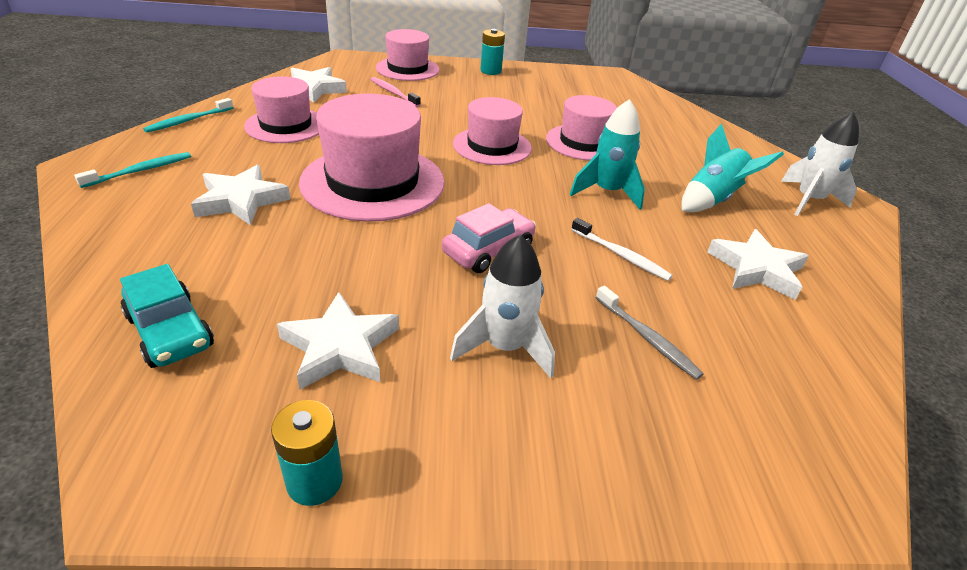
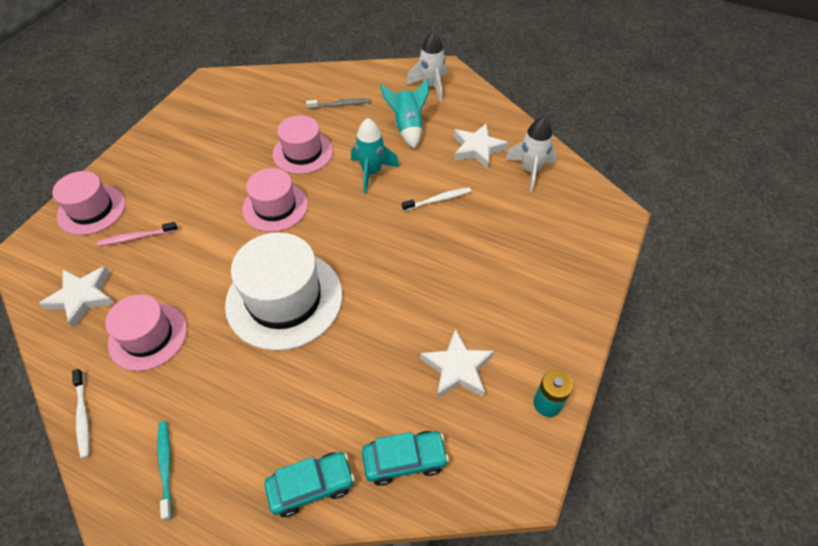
camera: 60 degrees left, 15 degrees up
turquoise toothbrush [143,98,233,133] -> white toothbrush [72,369,89,459]
white star [191,165,291,226] -> none
pink hat [299,94,445,222] -> white hat [225,232,342,351]
pink car [442,203,536,273] -> none
white rocket [450,235,555,378] -> white rocket moved to [505,116,557,192]
turquoise battery [480,29,505,75] -> none
grey toothbrush [596,286,704,380] -> grey toothbrush moved to [306,98,371,109]
none -> turquoise car [265,452,355,517]

